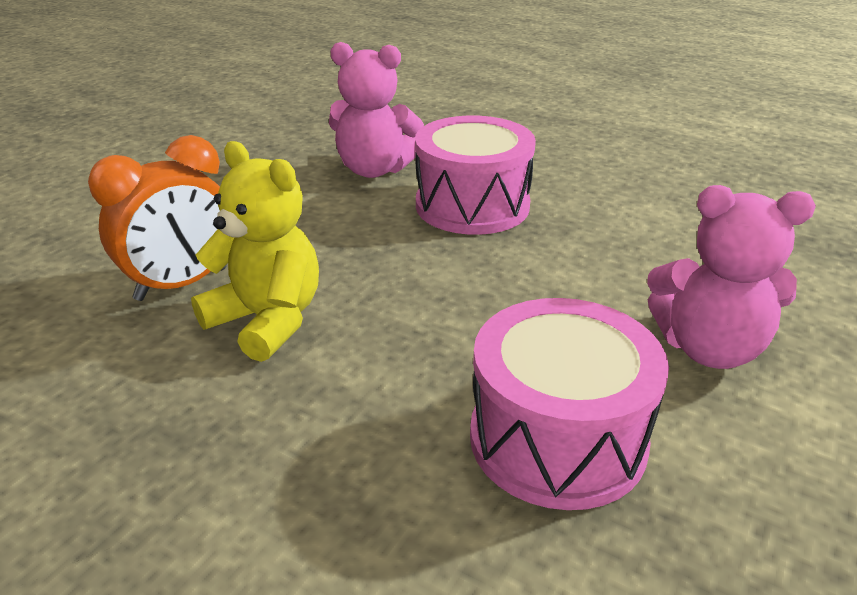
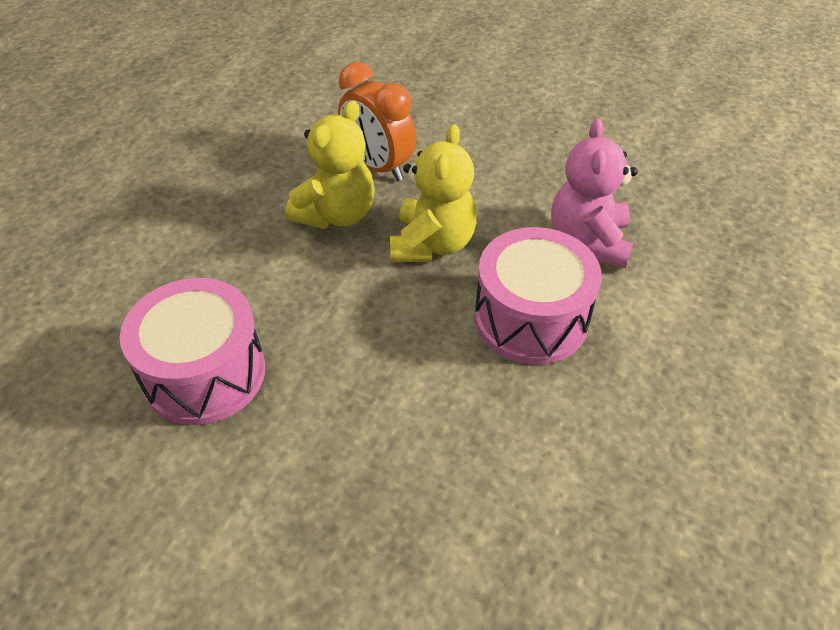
camera: 85 degrees right, 15 degrees up
pink teddy bear [647,185,816,369] -> none
none -> yellow teddy bear [390,124,477,262]

